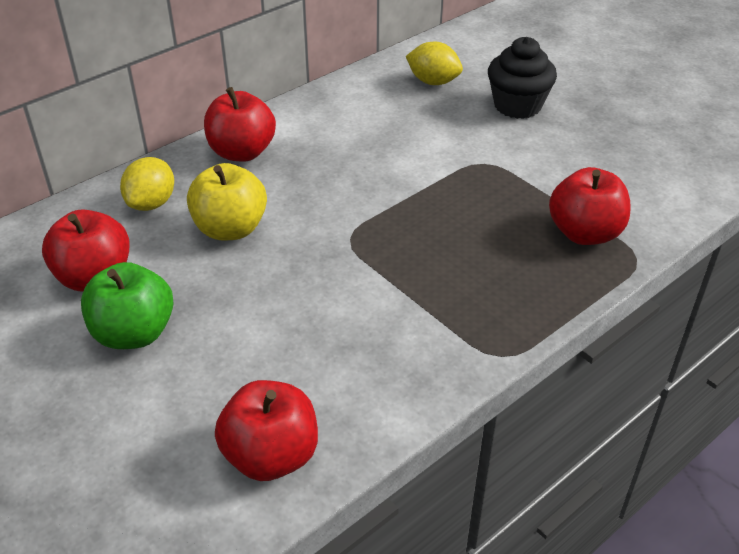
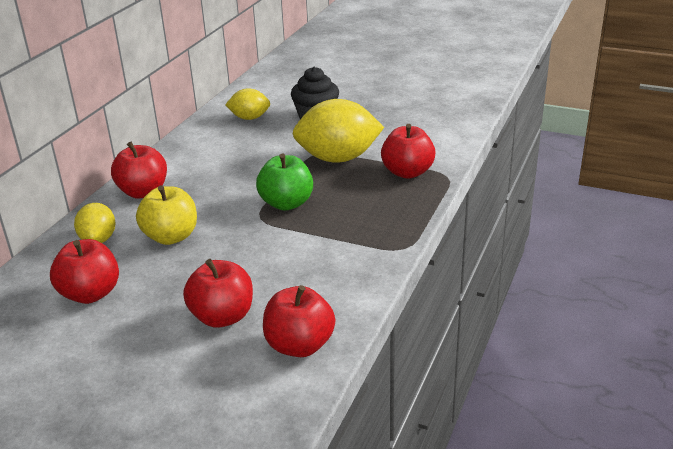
camera: 25 degrees left, 10 degrees down
green apple [81,262,173,349] -> green apple moved to [256,153,313,211]
none -> red apple [183,259,253,328]
none -> yellow lemon [293,99,384,163]

